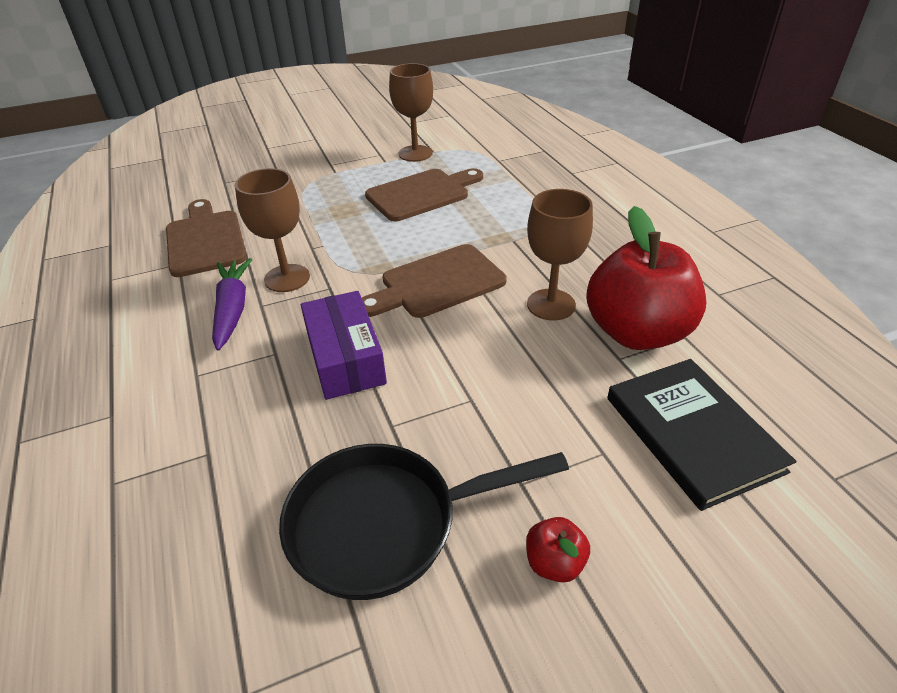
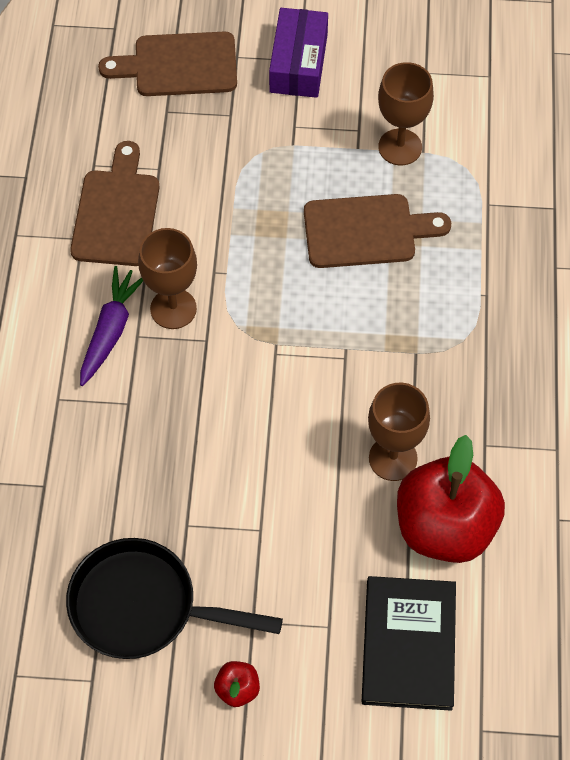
camera: 25 degrees right, 20 degrees up
purple box [301,291,387,400] -> purple box moved to [269,8,328,98]
brown cutting board [362,244,506,318] -> brown cutting board moved to [98,32,237,96]

